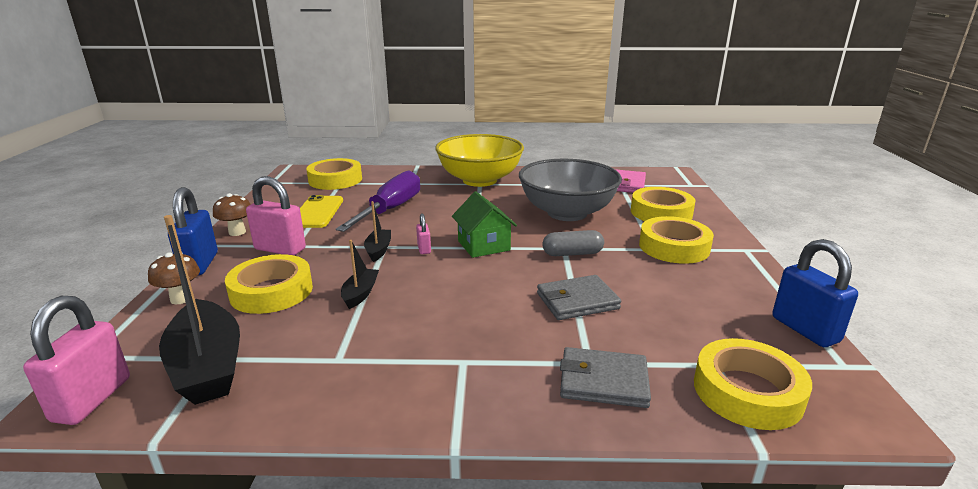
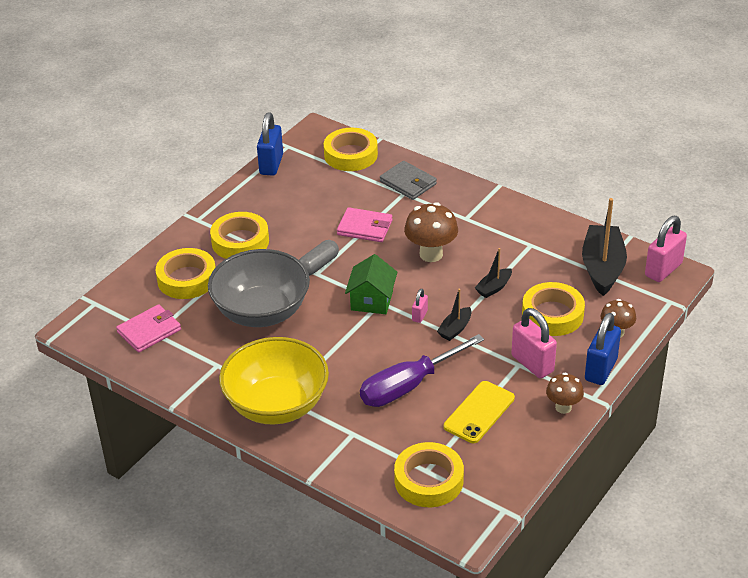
camera: 145 degrees left, 15 degrees up
grey wallet [537,275,621,320] -> pink wallet [337,207,392,242]
grey capsule [542,230,604,256] -> grey capsule turned 75 degrees counterclockwise [299,240,339,276]
none -> brown mushroom [404,202,458,262]

